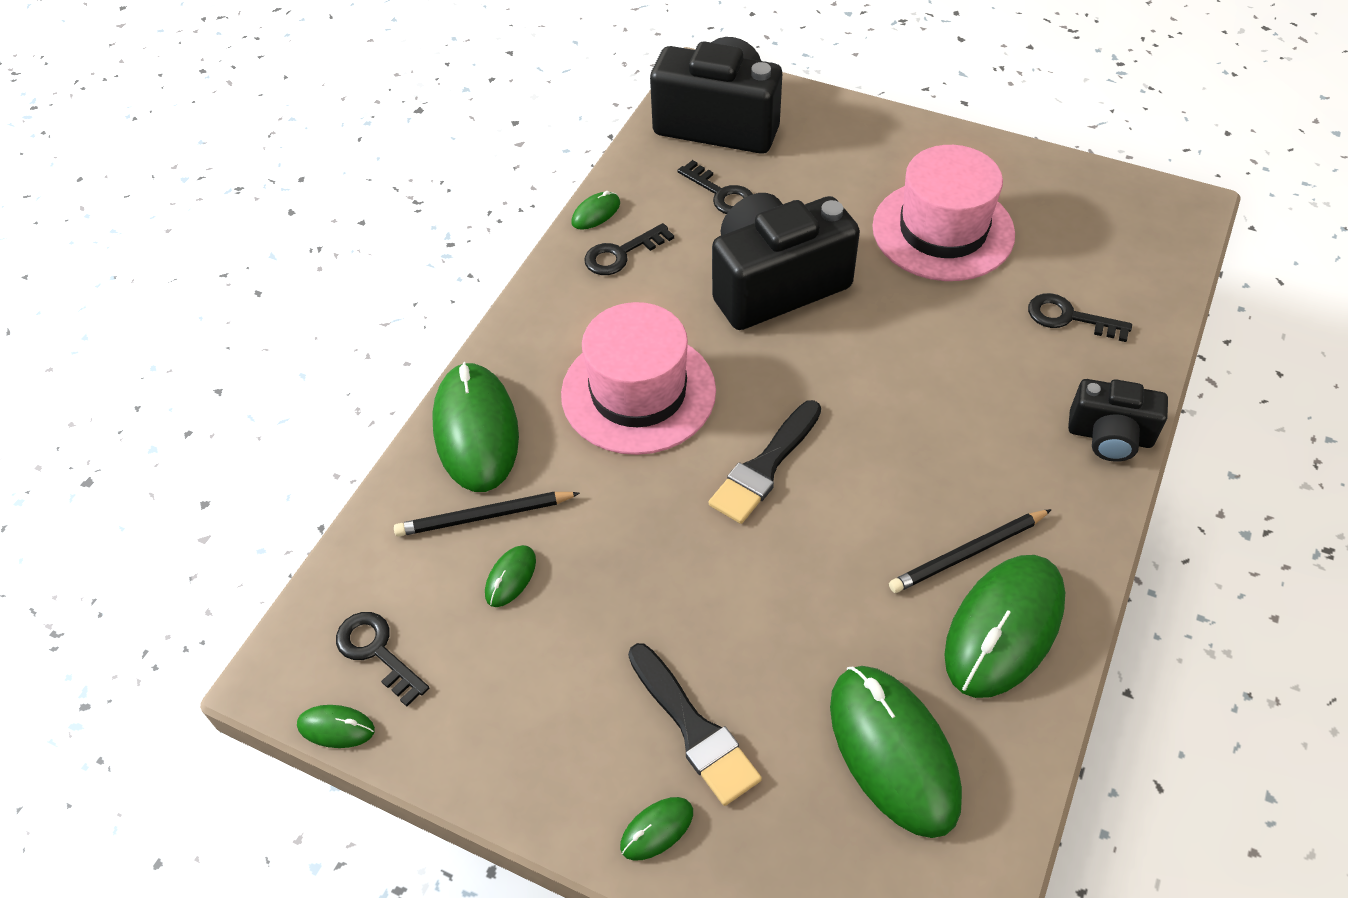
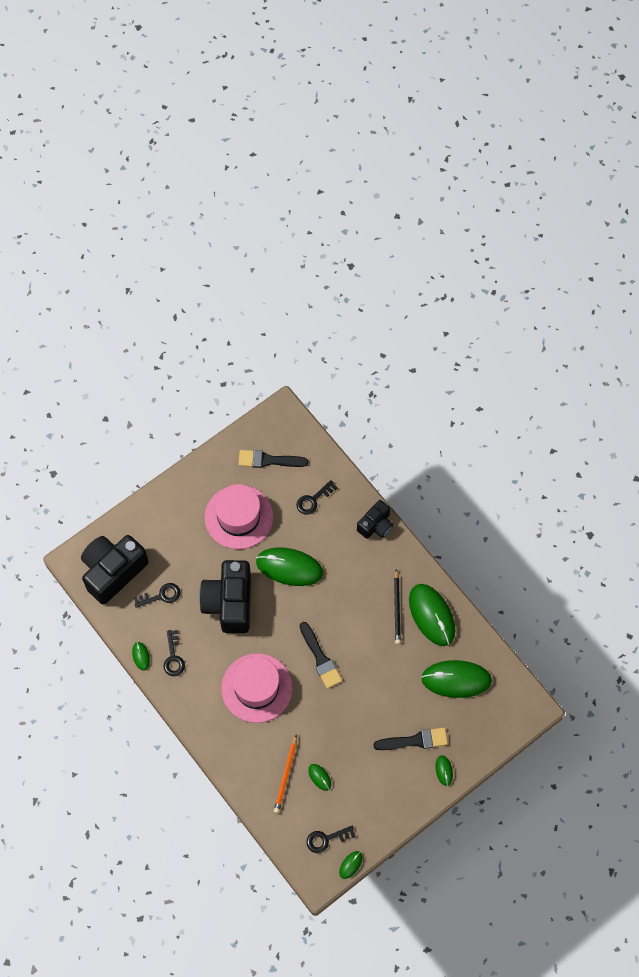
camera: 65 degrees left, 15 degrees up
black pencil [394,492,580,537] -> orange pencil [274,734,297,813]
green mouse [432,362,519,492] -> green mouse moved to [256,547,323,586]
none -> black brush [238,450,308,468]

